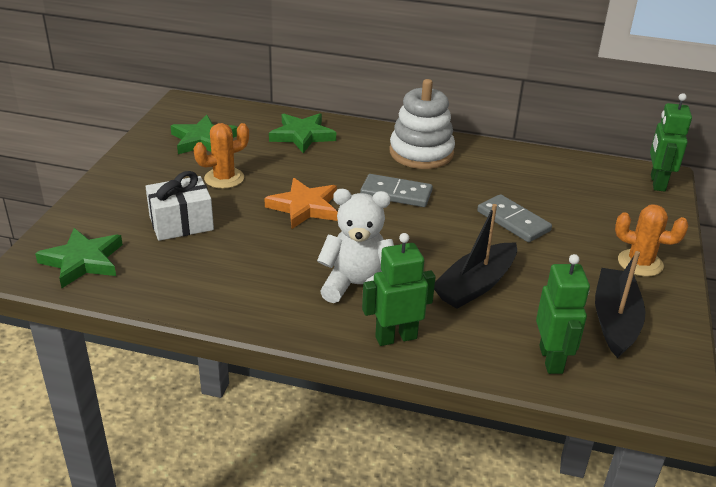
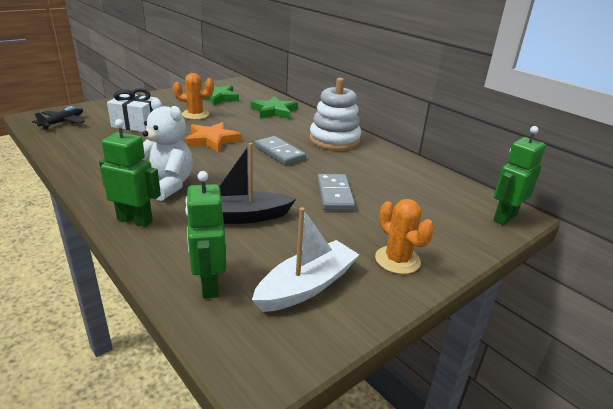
camera: 35 degrees right, 5 degrees down
green star [35,228,123,288] -> black plane [32,106,85,129]
green robot [536,254,590,374] -> green robot turned 135 degrees clockwise [185,171,226,299]
black boat [595,251,645,358] -> white boat [252,207,359,312]

